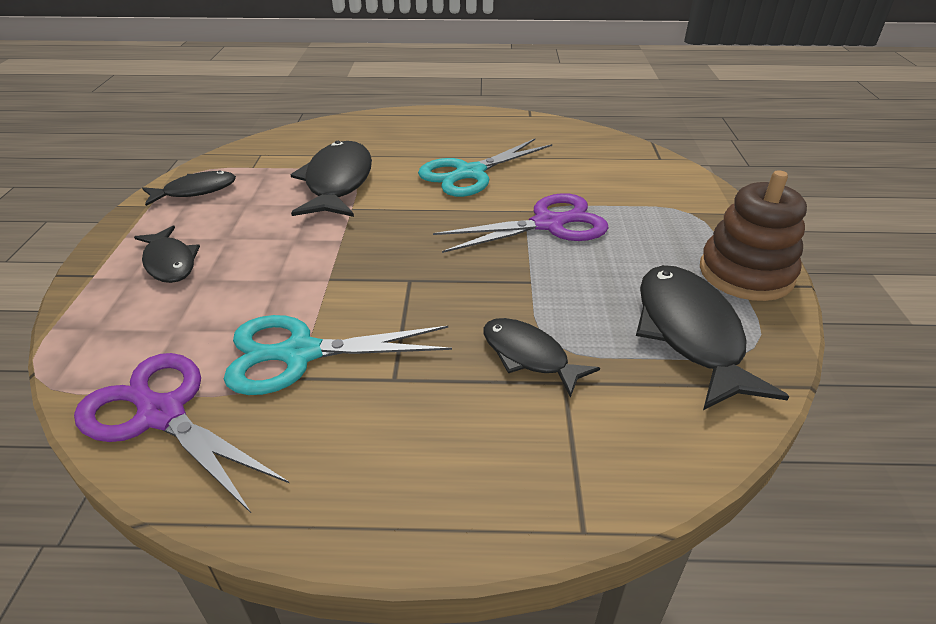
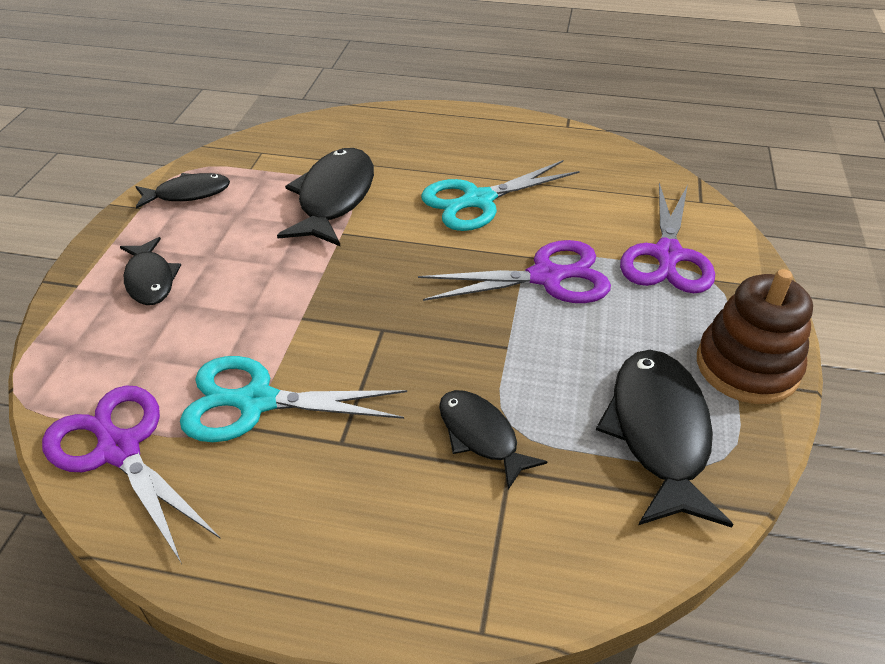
camera: 10 degrees right, 5 degrees up
none -> purple scissors [620,183,715,293]

